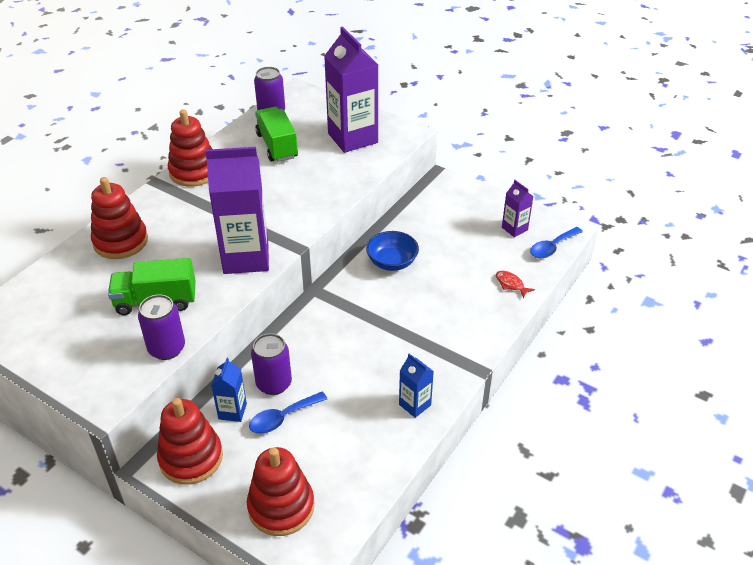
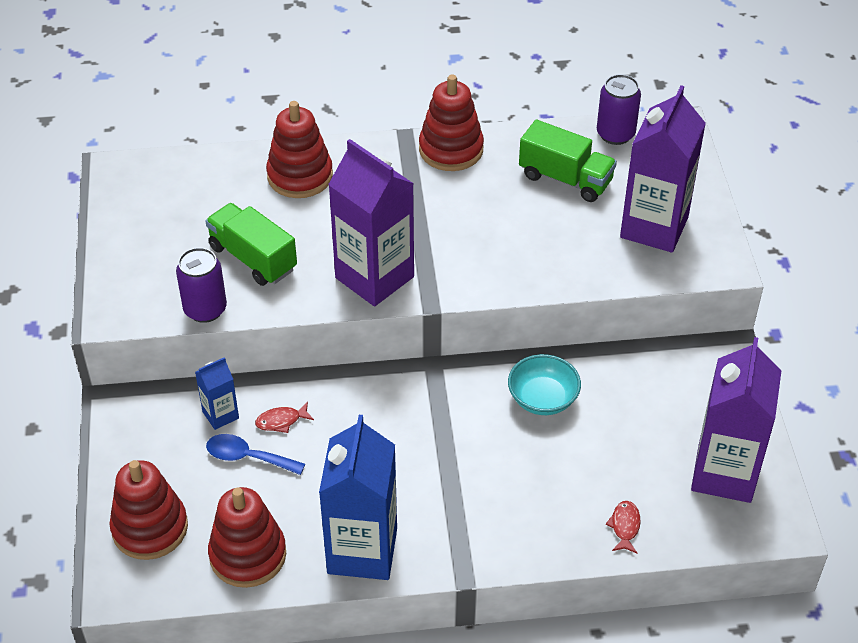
camera: 50 degrees right, 5 degrees up
red stacking toy [157,398,223,485] -> red stacking toy moved to [208,487,286,588]
purple can [251,333,292,395] -> red fish [255,402,314,433]
green truck [255,107,298,162] -> green truck turned 90 degrees clockwise [519,120,617,202]
blue bowl [366,231,419,271] -> turquoise bowl [508,354,581,415]
blue carton [399,354,434,418] -> blue carton [319,415,397,580], size x2.10
purple carton [502,180,534,237] -> purple carton [691,337,781,503], size x2.10
blue spoon [530,227,583,258] -> none

